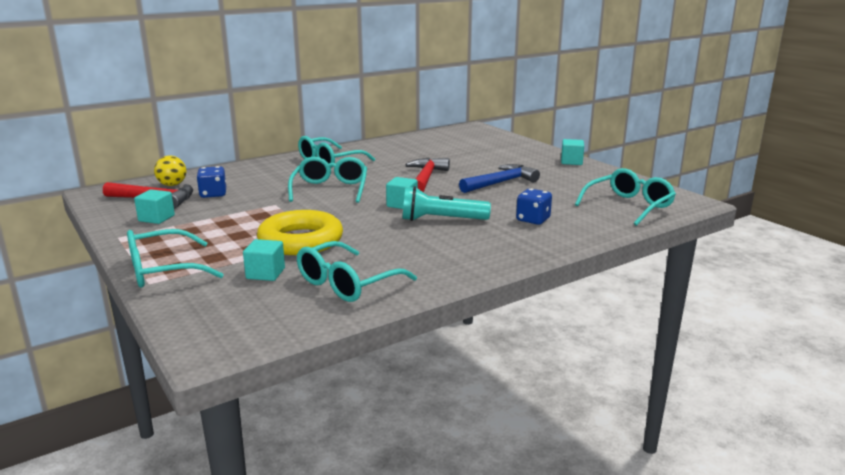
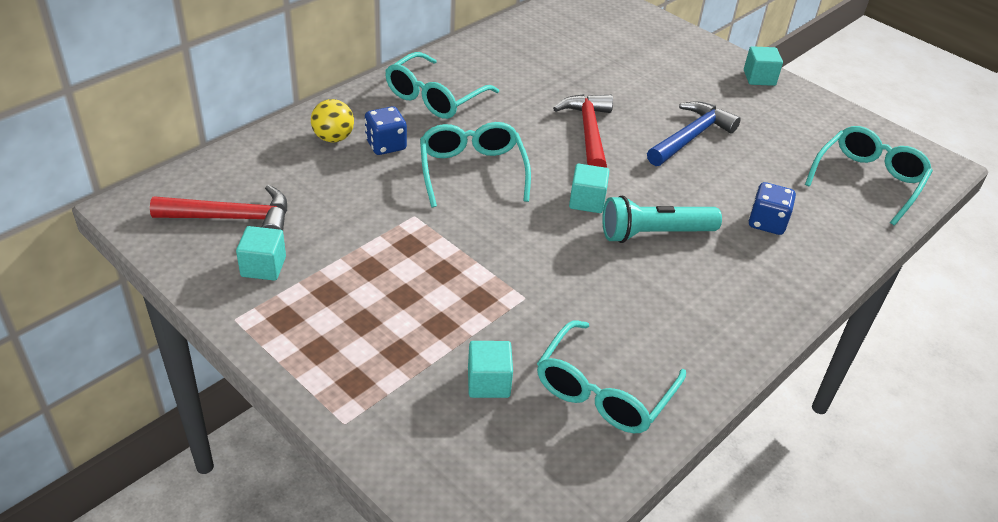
camera: 15 degrees left, 20 degrees up
turquoise glasses [127,229,224,287] -> none
yellow ball [154,156,187,186] -> yellow ball moved to [311,99,354,142]
blue dice [197,166,226,198] -> blue dice moved to [365,106,407,155]
yellow ring [257,210,343,255] -> none

